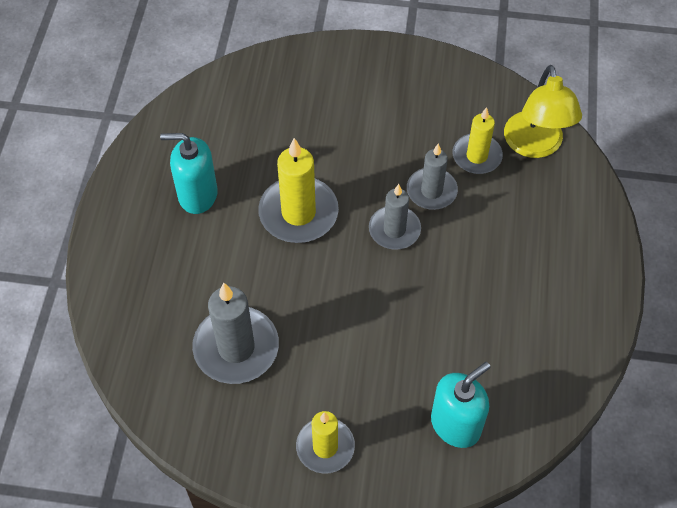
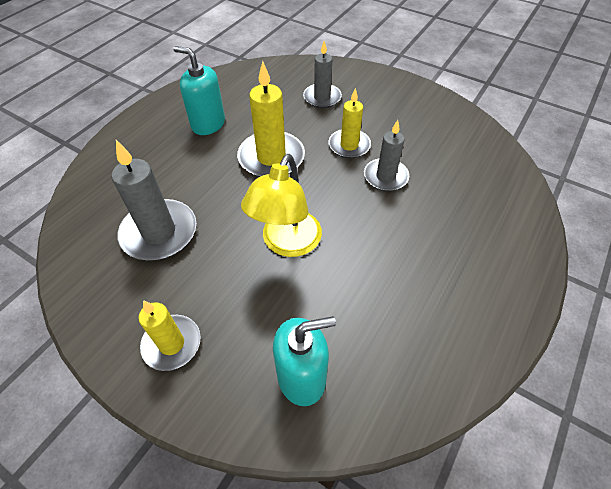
camera: 25 degrees right, 5 degrees down
grey candle [369,184,421,250] -> grey candle moved to [303,41,342,108]
yellow candle [453,107,503,174] -> yellow candle moved to [329,88,371,158]
yellow lamp [504,65,582,158] -> yellow lamp moved to [241,154,322,257]

